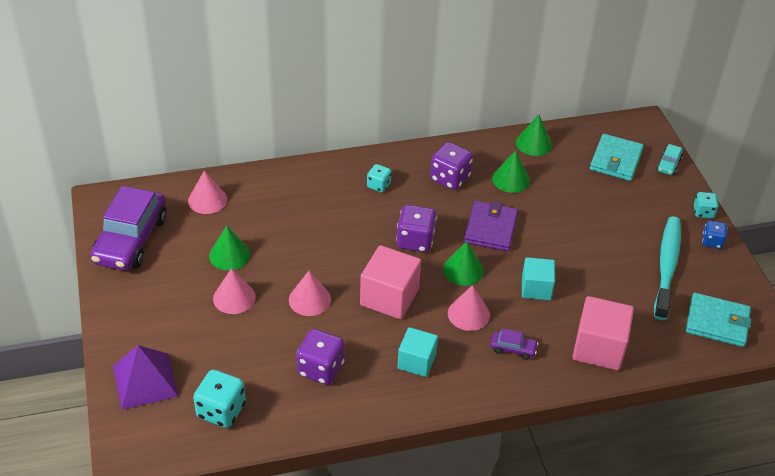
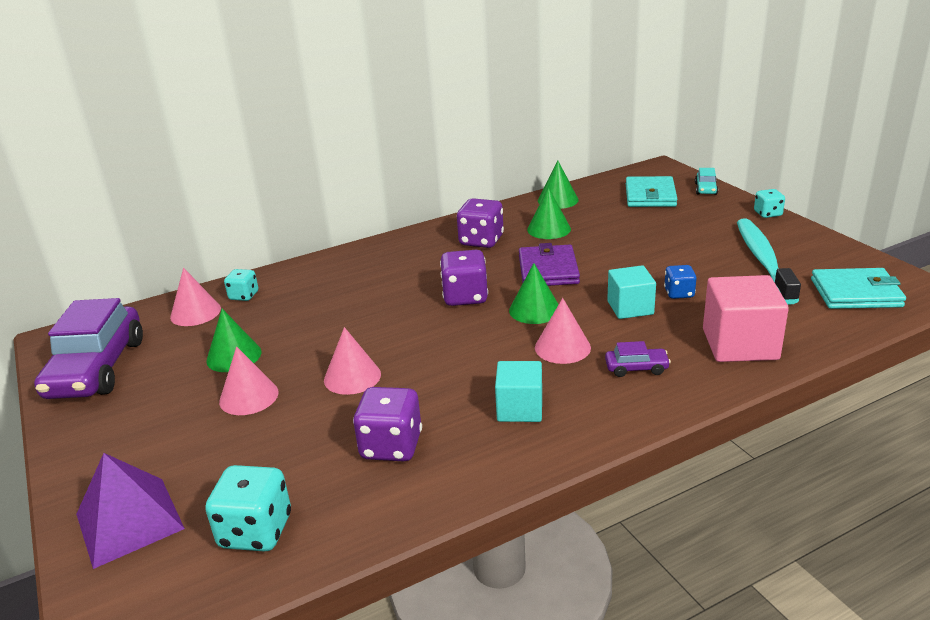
camera: 10 degrees left, 15 degrees down
pink cube [360,245,421,319] -> none
turquoise dice [367,164,392,192] -> turquoise dice moved to [224,269,258,301]
blue dice [702,220,727,249] -> blue dice moved to [664,265,697,299]

